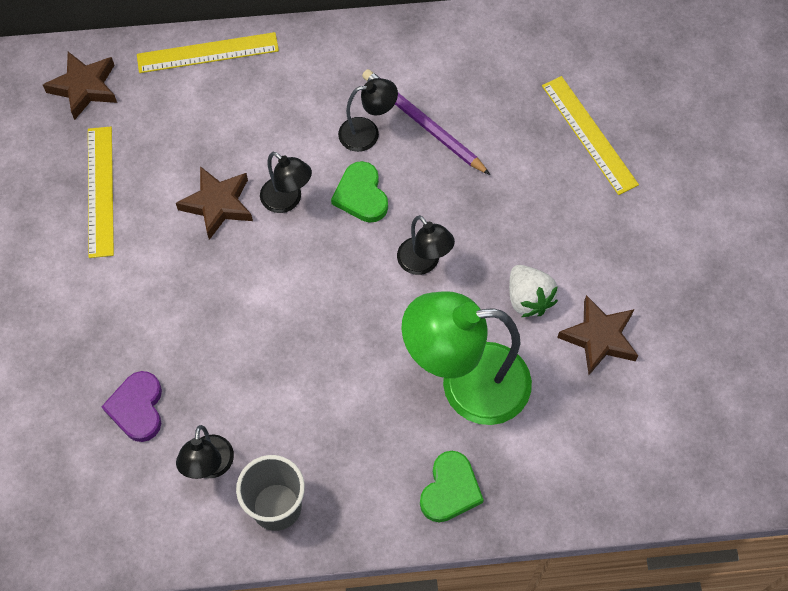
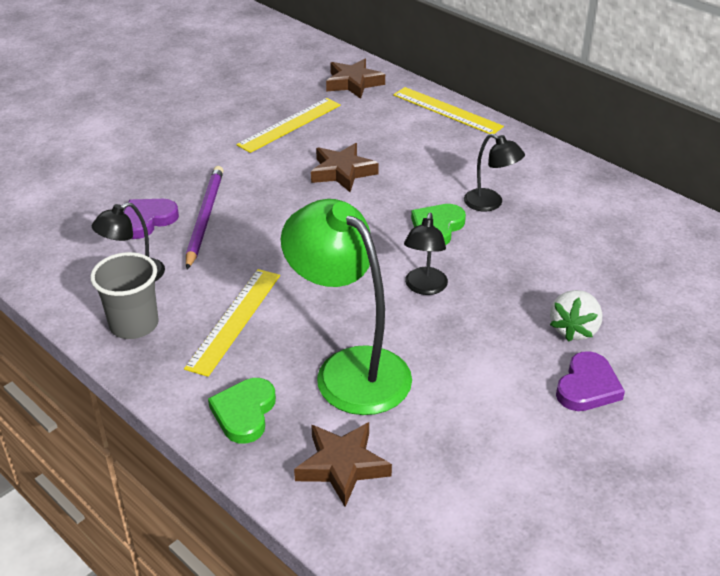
camera: 50 degrees right, 25 degrees down
black lamp [260,152,312,213] -> none
purple pencil [362,69,490,175] -> purple pencil moved to [186,166,224,269]
green heart [420,451,484,522] -> green heart turned 120 degrees clockwise [208,378,276,444]
white strawberry [509,265,558,317] -> white strawberry moved to [550,290,603,342]
yellow ruler [542,76,639,195] -> yellow ruler moved to [184,269,280,377]
brown star [557,295,638,375] -> brown star moved to [294,422,392,507]
none -> purple heart [556,351,625,411]

